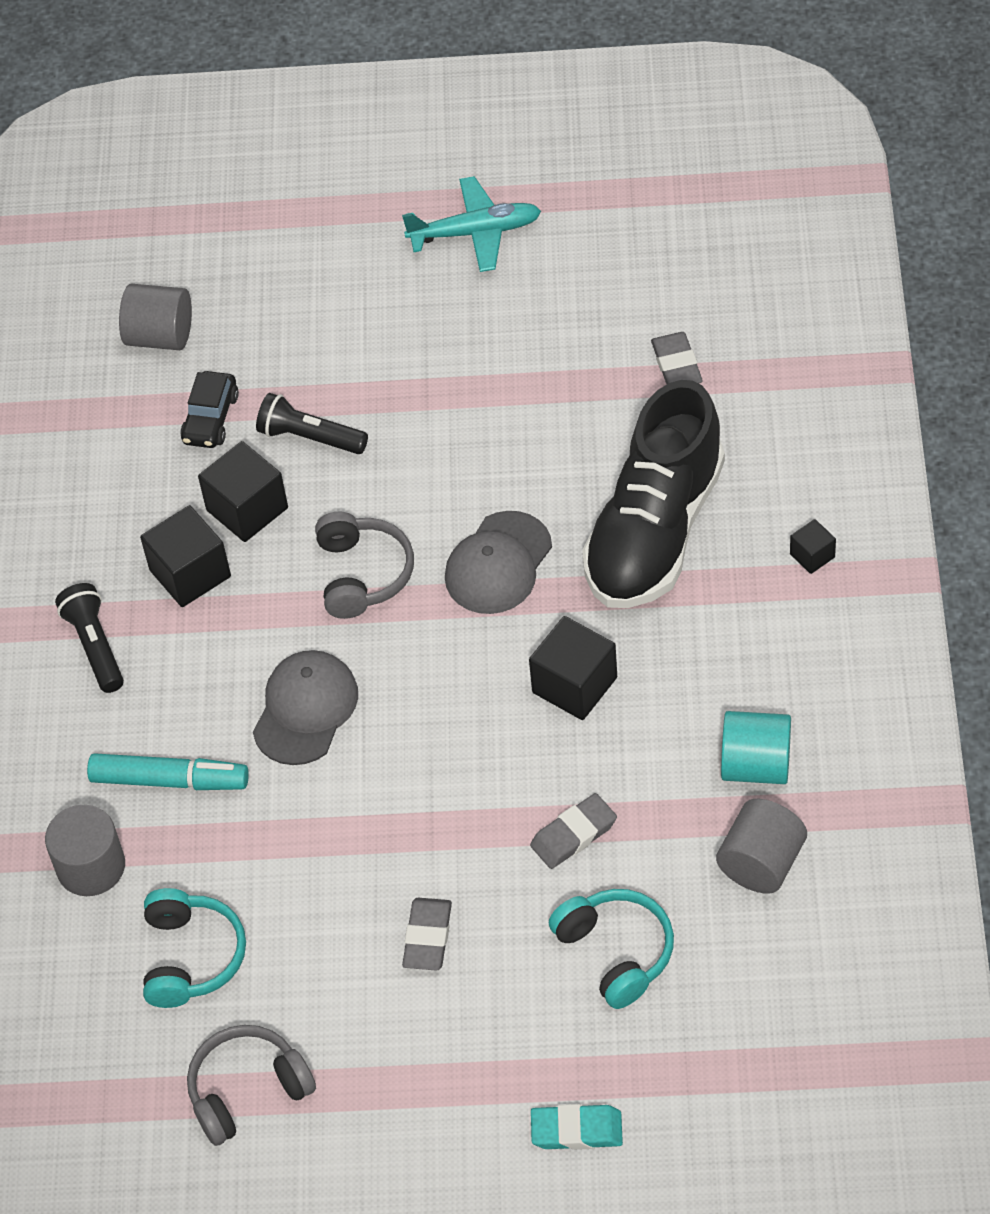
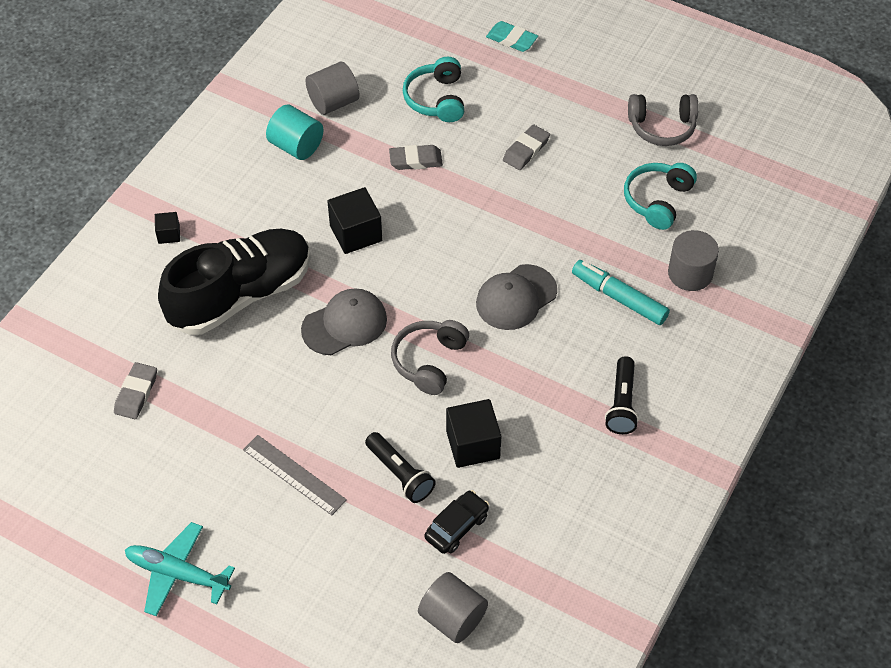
camera: 155 degrees left, 0 degrees up
black cube [140,505,231,607] -> none
none -> grey ruler [243,435,347,515]

